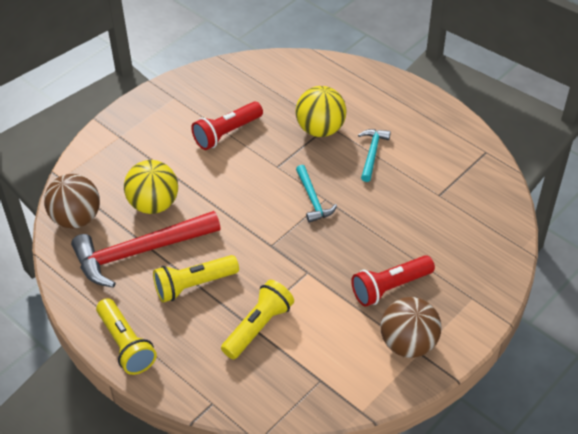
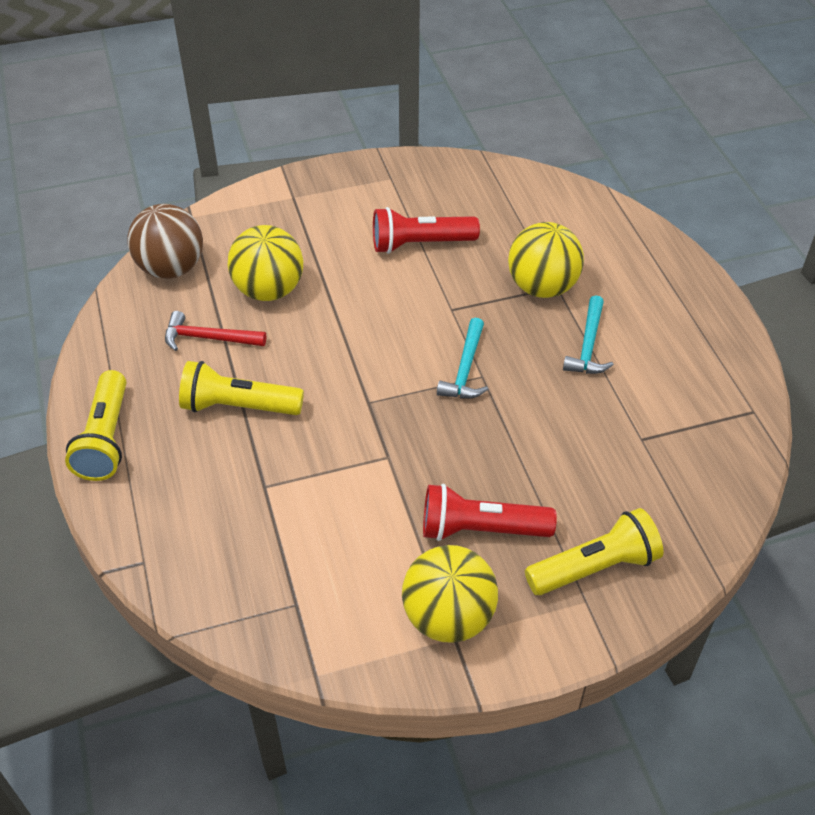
camera: 30 degrees right, 0 degrees up
red hammer [71,211,221,288] -> red hammer [165,311,266,351], size x0.50
yellow flashlight [221,280,294,359] -> yellow flashlight moved to [525,508,664,595]
turquoise hammer [358,129,391,182] -> turquoise hammer turned 150 degrees clockwise [563,295,614,374]
brown ball [381,297,442,358] -> yellow ball [402,545,498,643]

